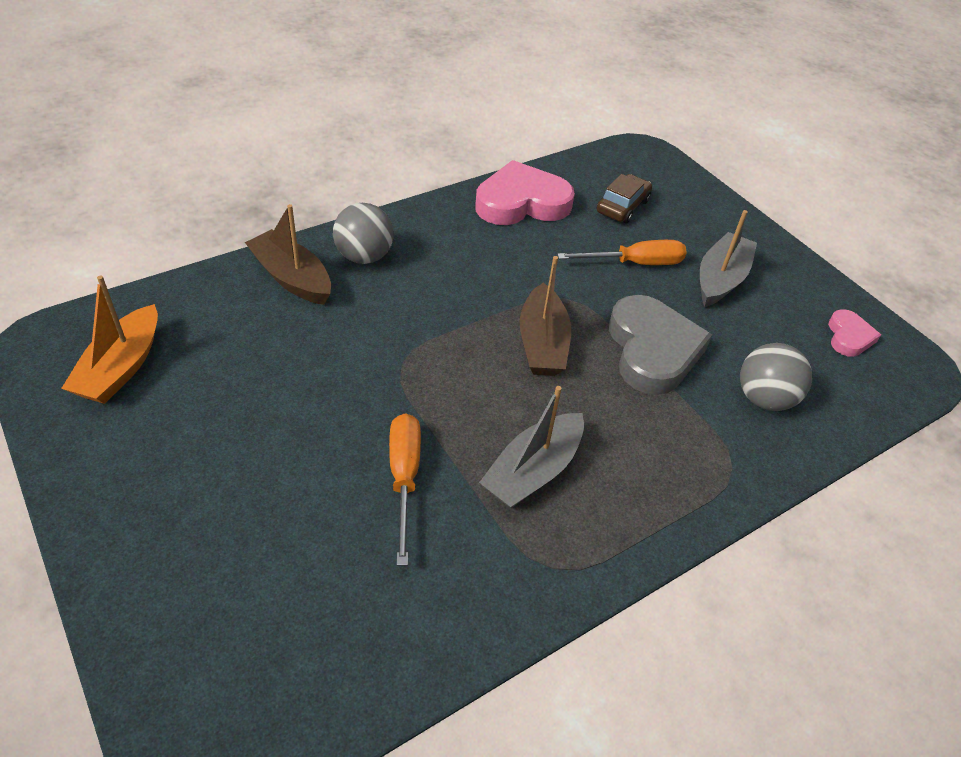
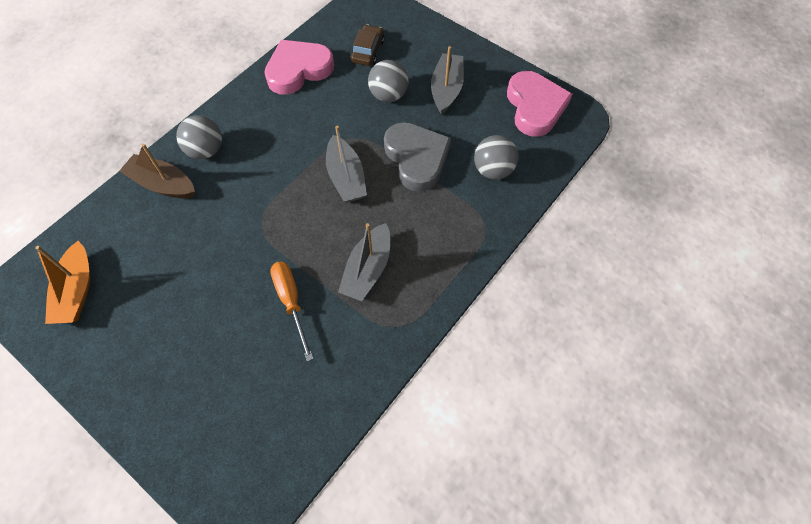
camera: 15 degrees left, 15 degrees up
brown boat [519,256,571,376] -> grey boat [326,126,367,203]
orange screwdriver [557,240,687,265] -> grey ball [368,60,408,102]
pink heart [828,309,881,357] -> pink heart [507,71,572,137], size x1.97

